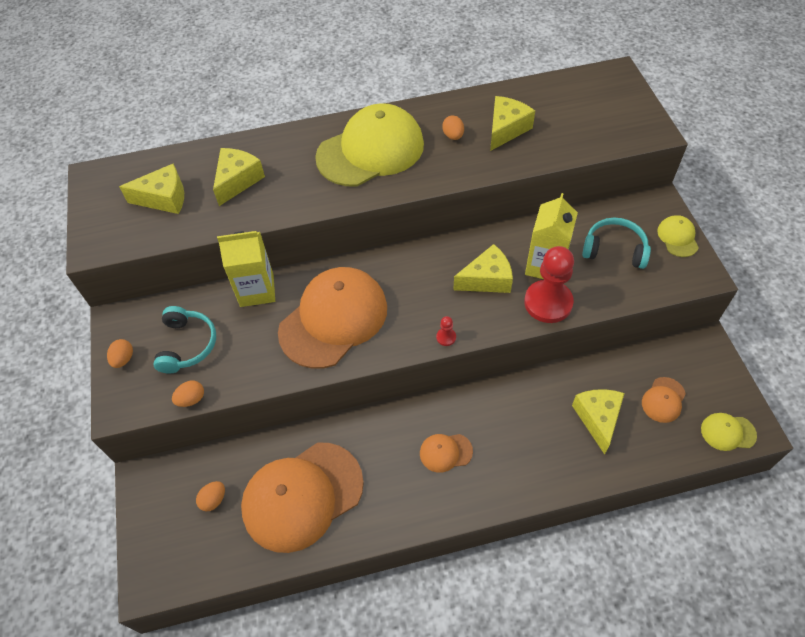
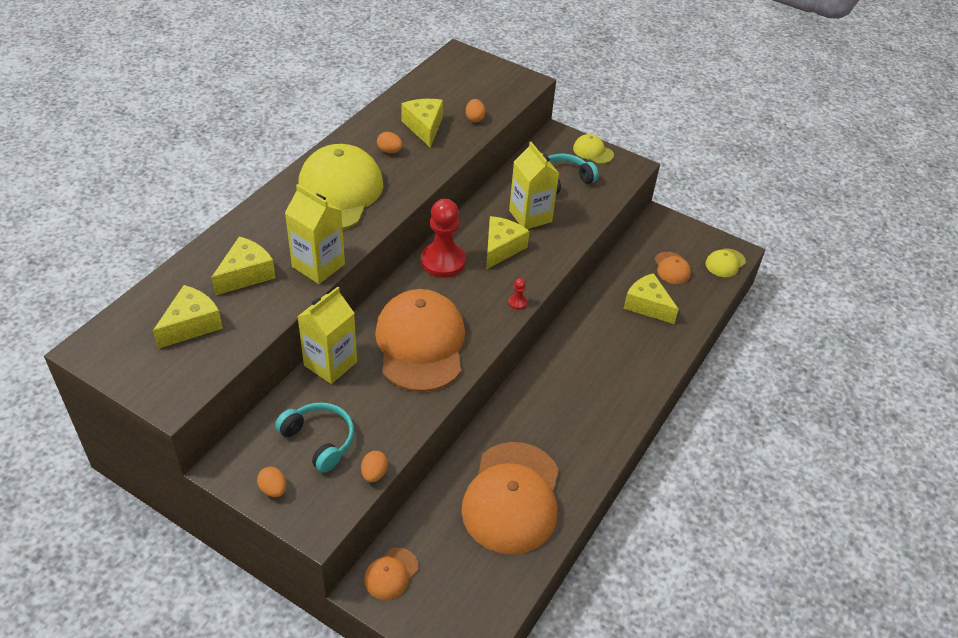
camera: 50 degrees left, 10 degrees down
orange egg [196,481,225,511] -> orange egg moved to [466,99,485,122]
yellow cheese [213,148,265,206] -> yellow cheese turned 60 degrees clockwise [211,236,276,296]
orange cap [420,434,473,473] -> orange cap moved to [364,548,419,600]
red pawn [524,246,574,323] -> red pawn moved to [421,199,466,278]
none -> yellow carton [285,184,345,284]

